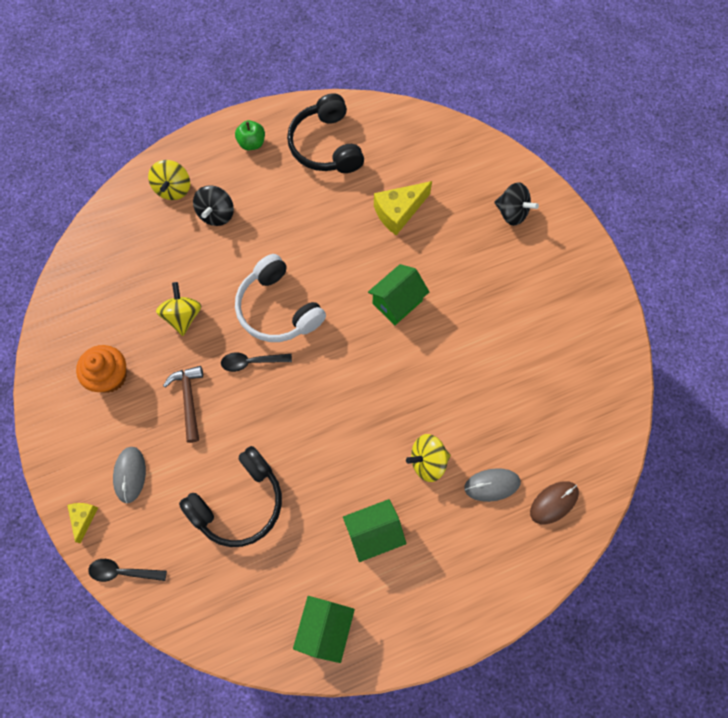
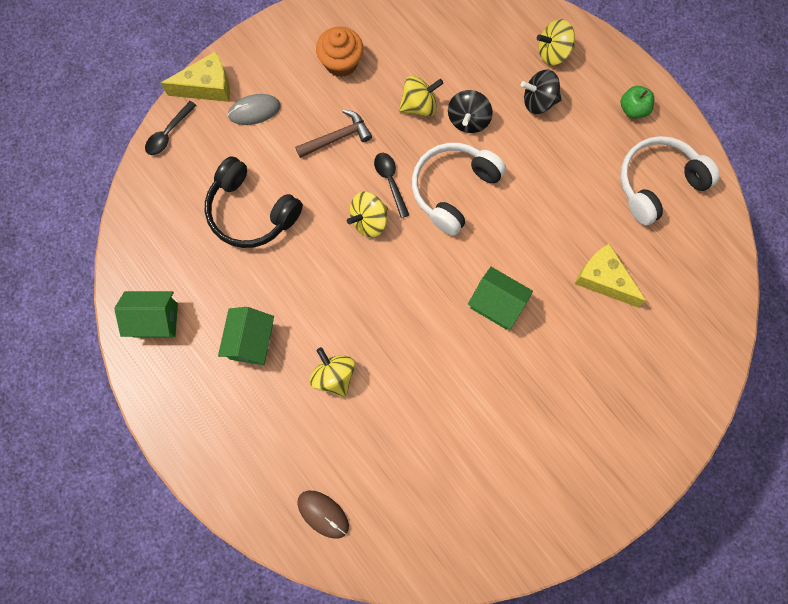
camera: 75 degrees right, 5 degrees up
yellow cheese [67,503,98,544] -> yellow cheese [161,51,230,102], size x1.80
black spoon [88,559,167,582] -> black spoon turned 135 degrees counterclockwise [145,101,197,155]
black headphones [287,93,364,173] -> white headphones [620,136,720,225]
green house [343,499,406,562] -> green house turned 45 degrees clockwise [218,307,274,365]
grey mouse [465,468,520,502] -> none
black spinning top [495,182,539,226] -> black spinning top moved to [448,90,493,133]
none -> yellow spinning top [347,191,388,237]

